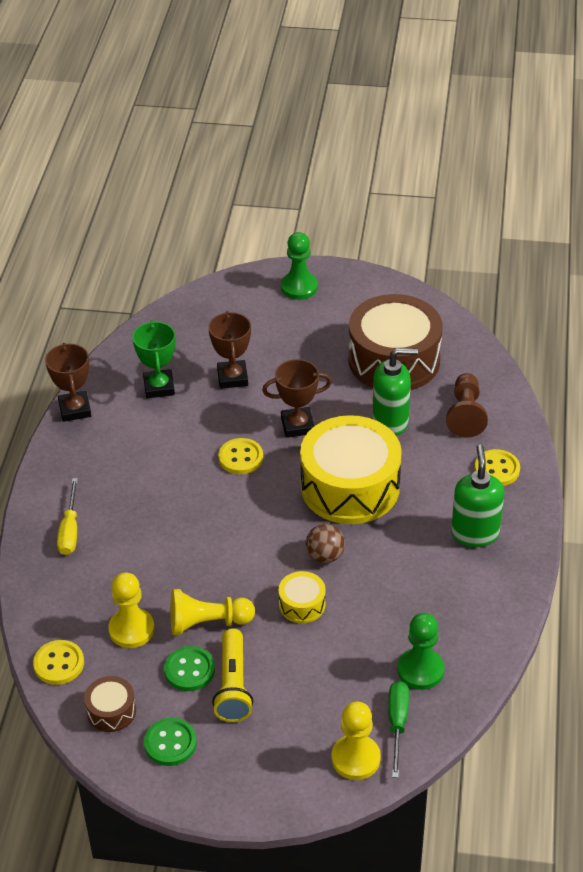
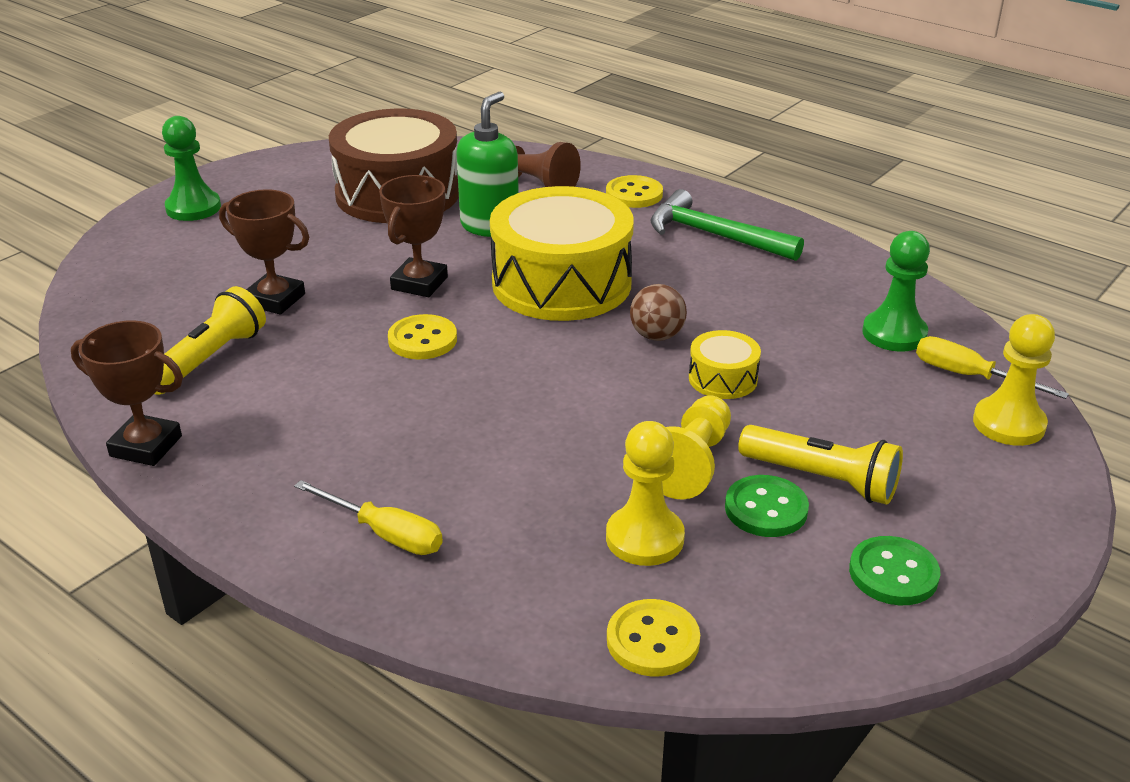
camera: 60 degrees left, 10 degrees down
brown drum [84,676,136,732] -> none
green trophy [132,321,175,398] -> yellow flashlight [154,286,266,395]
green screwdriver [388,681,409,778] -> yellow screwdriver [916,336,1069,399]
green soap dispenser [451,445,504,547] -> green hammer [650,189,804,261]

